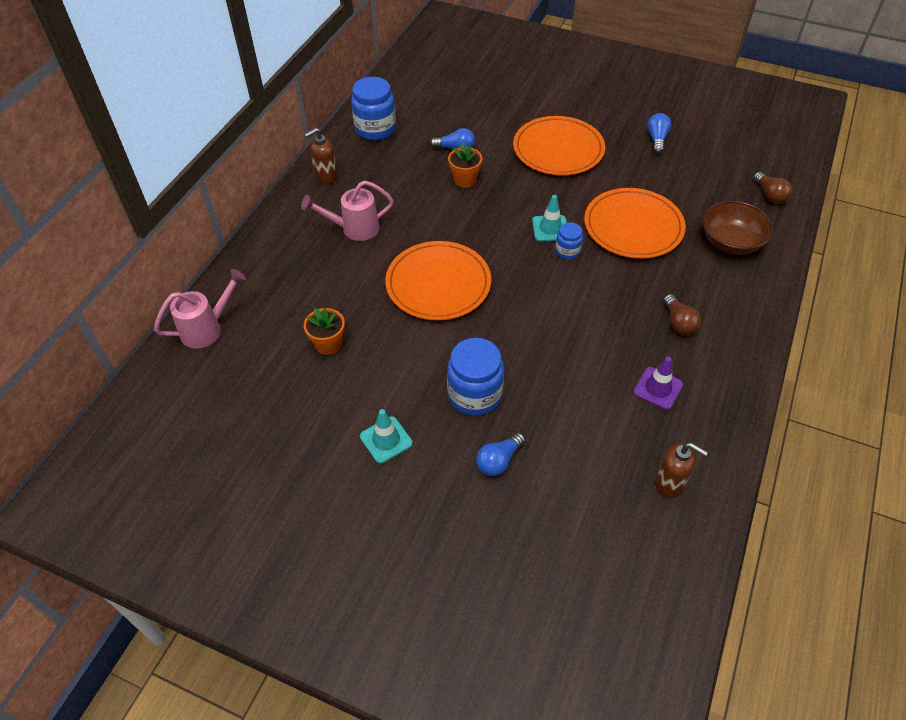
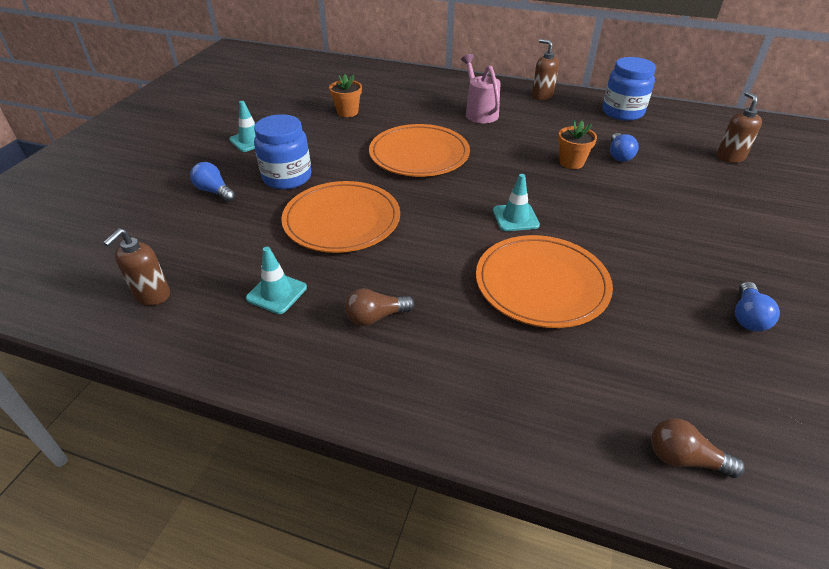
camera: 85 degrees right, 10 degrees down
pink watering can [154,269,246,349] -> none
orange plate [513,116,605,176] -> orange plate moved to [281,181,400,253]
blue jar [555,222,583,260] -> none
purple traffic cone [633,357,683,410] -> turquoise traffic cone [246,247,307,314]
blue light bulb [647,113,671,154] -> blue light bulb turned 105 degrees clockwise [735,282,780,331]
brown bowl [702,200,774,255] -> none
brown light bulb [753,172,792,204] -> brown light bulb turned 45 degrees clockwise [651,418,745,478]
none -> brown soap dispenser [717,91,762,163]

